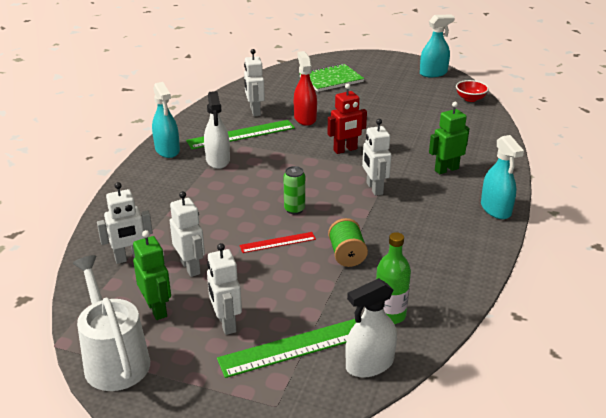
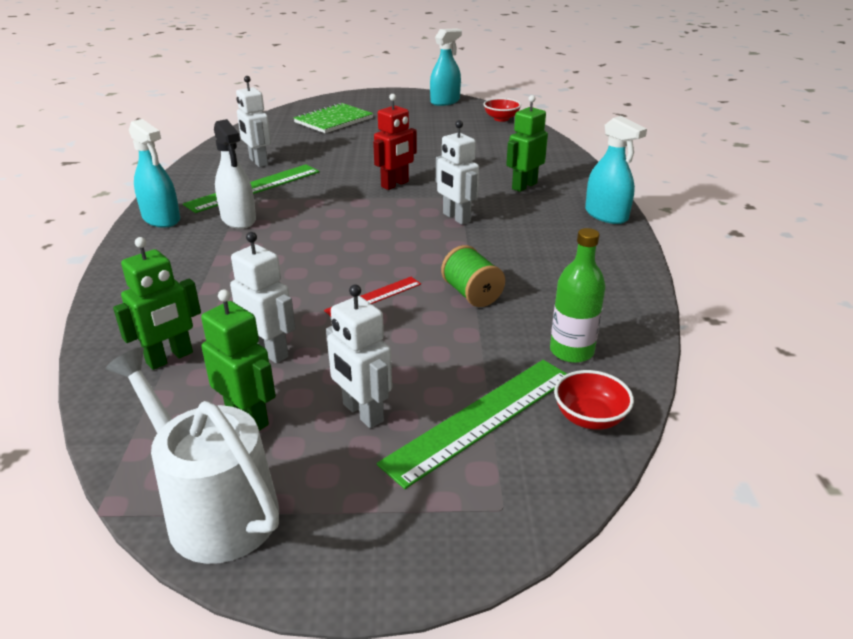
camera: 20 degrees left, 0 degrees up
white robot [97,182,153,264] -> green robot [113,237,201,370]
green can [283,166,305,214] -> none
red spray bottle [294,51,317,126] -> none
white spray bottle [345,278,397,378] -> red bowl [554,370,634,430]

